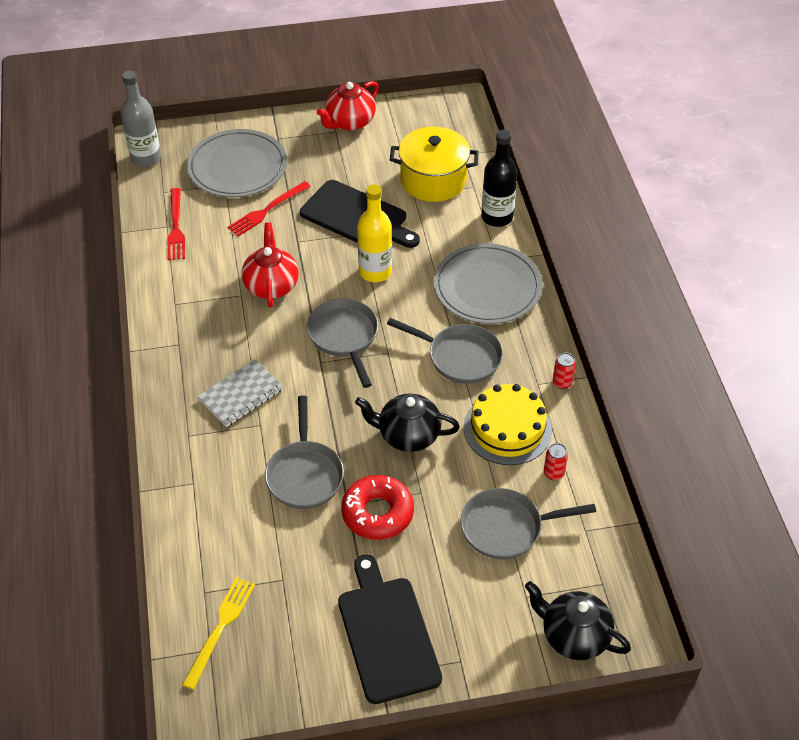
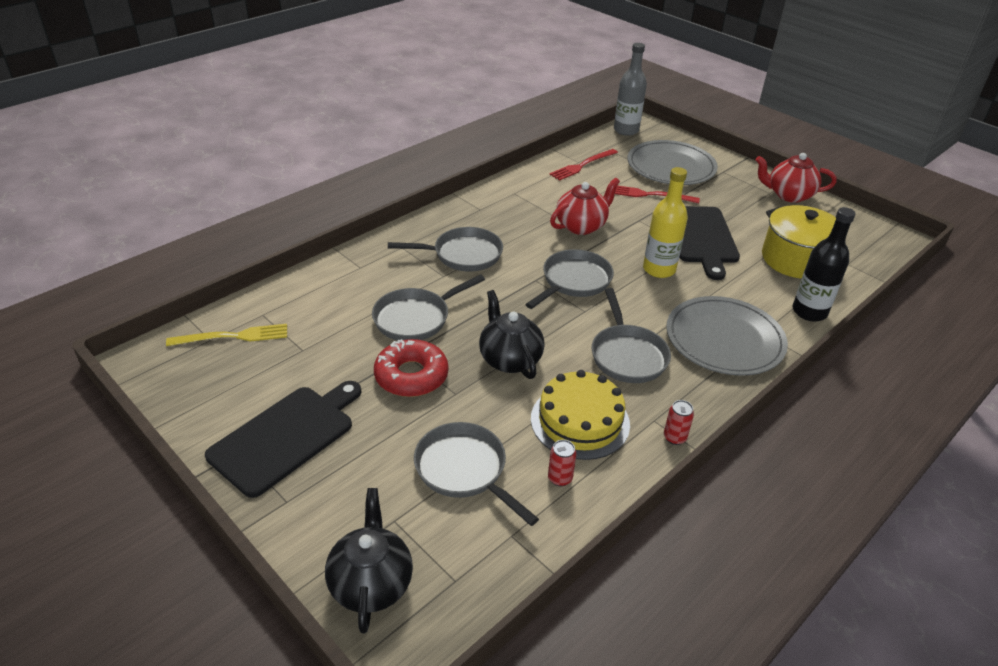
camera: 55 degrees right, 10 degrees down
grey notebook [197,359,284,427] -> grey pan [388,227,503,271]

